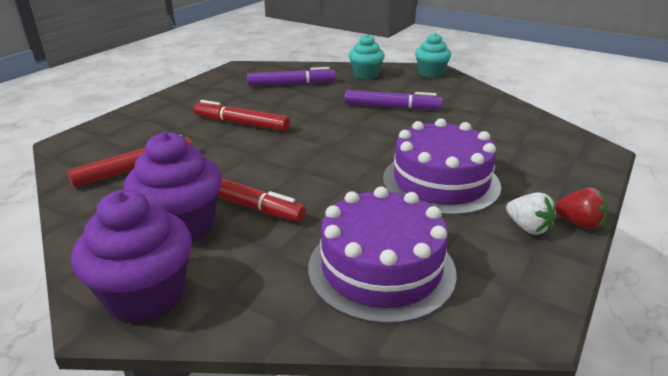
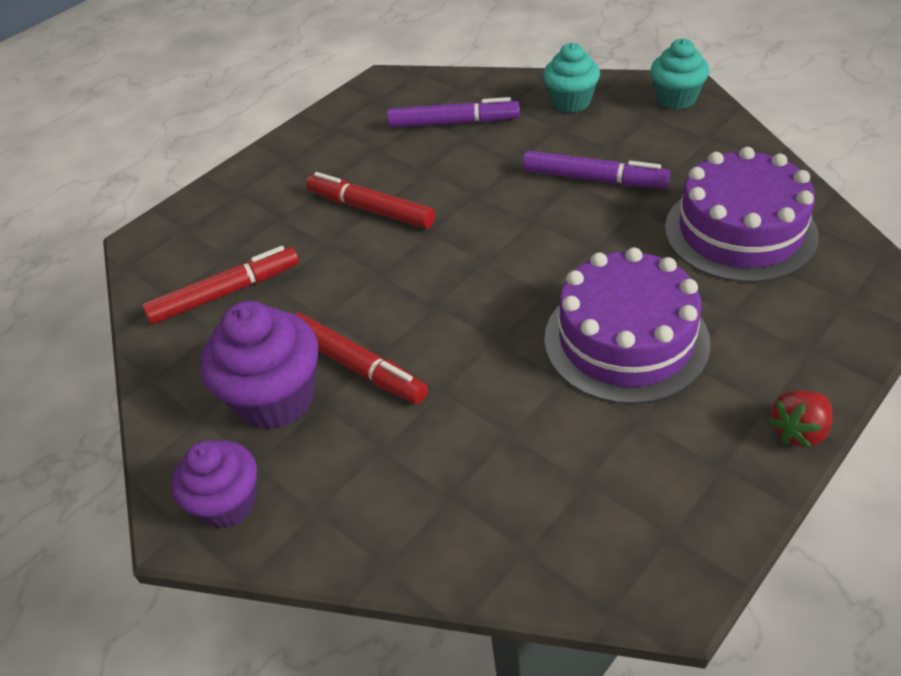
camera: 15 degrees right, 15 degrees up
purple cupcake [71,189,192,323] -> purple cupcake [171,440,257,528], size x0.67
purple cake [308,187,457,324] -> purple cake moved to [665,147,819,283]
white strawberry [506,192,557,235] -> none
red strawberry [556,187,608,229] -> red strawberry turned 105 degrees clockwise [768,390,832,448]

